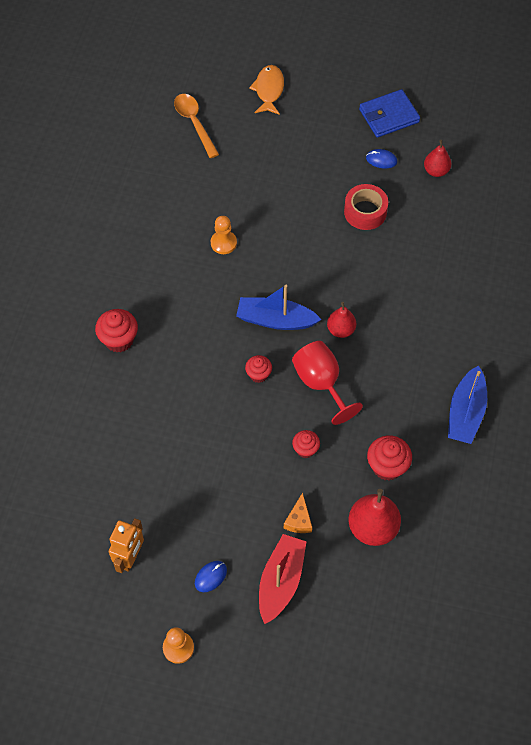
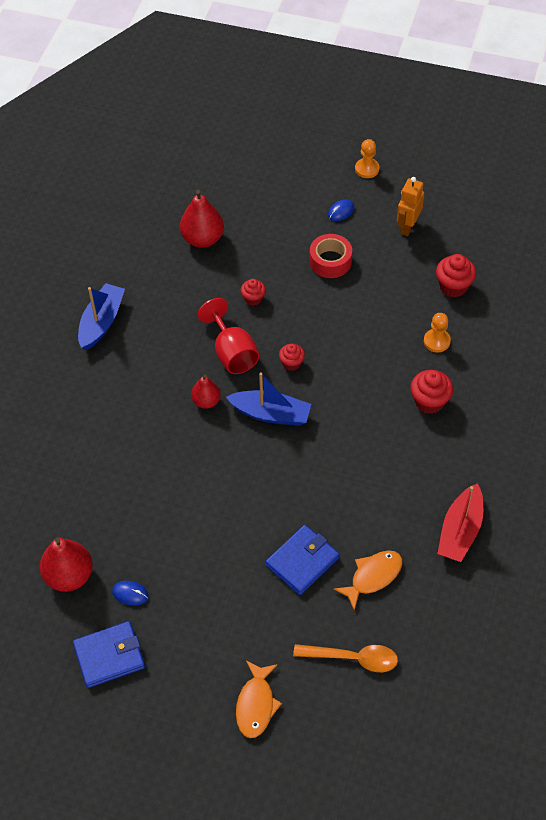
camera: 175 degrees left, 5 degrees down
orange spoon [174,94,219,158] -> orange spoon turned 60 degrees counterclockwise [293,644,398,672]
orange pawn [211,216,237,254] -> orange pawn moved to [424,313,451,352]
red boat [259,534,307,624] -> red boat moved to [437,483,483,562]
orange cheese [284,492,312,533] -> none
red tape [344,184,388,230] -> red tape moved to [310,234,352,278]
red cupcake [367,435,412,481] -> red cupcake moved to [436,254,476,298]
red pear [424,140,451,177] -> red pear [40,537,93,592], size x1.63
none -> blue wallet [266,525,340,595]
none -> orange fish [333,550,402,610]

